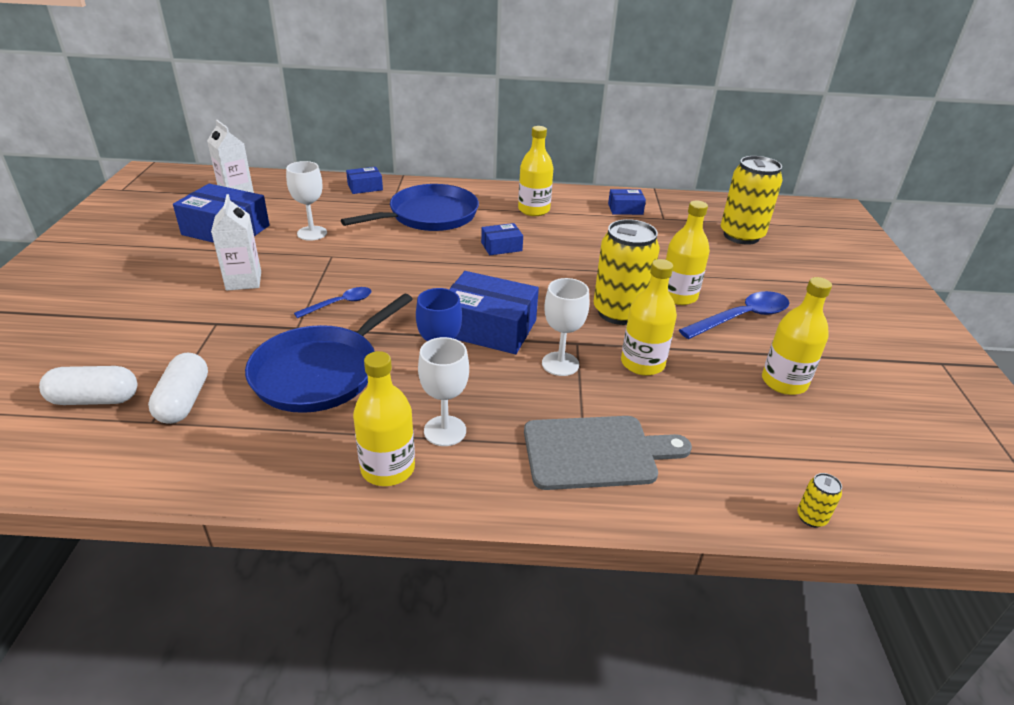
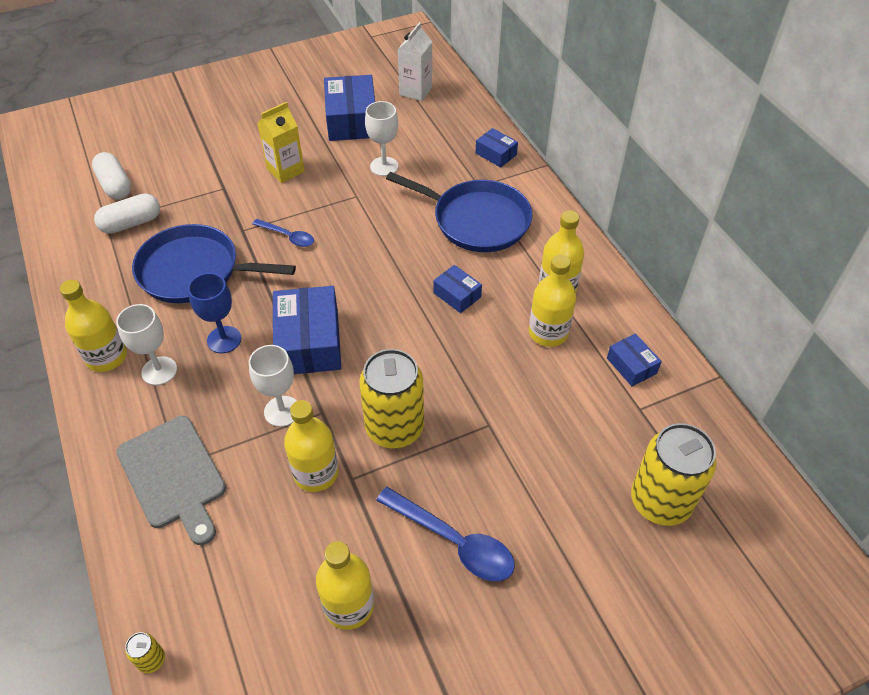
camera: 65 degrees right, 15 degrees up
white carton [211,194,261,291] -> yellow carton [257,102,305,183]
yellow bottle [666,200,710,305] -> yellow bottle moved to [529,255,576,347]

